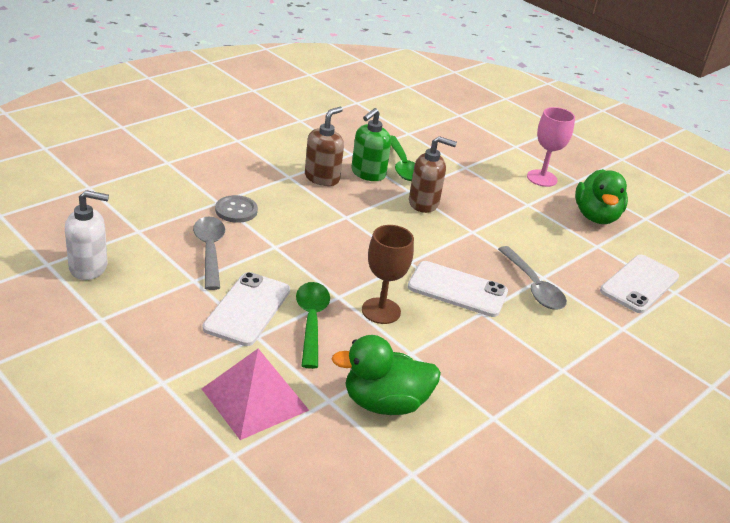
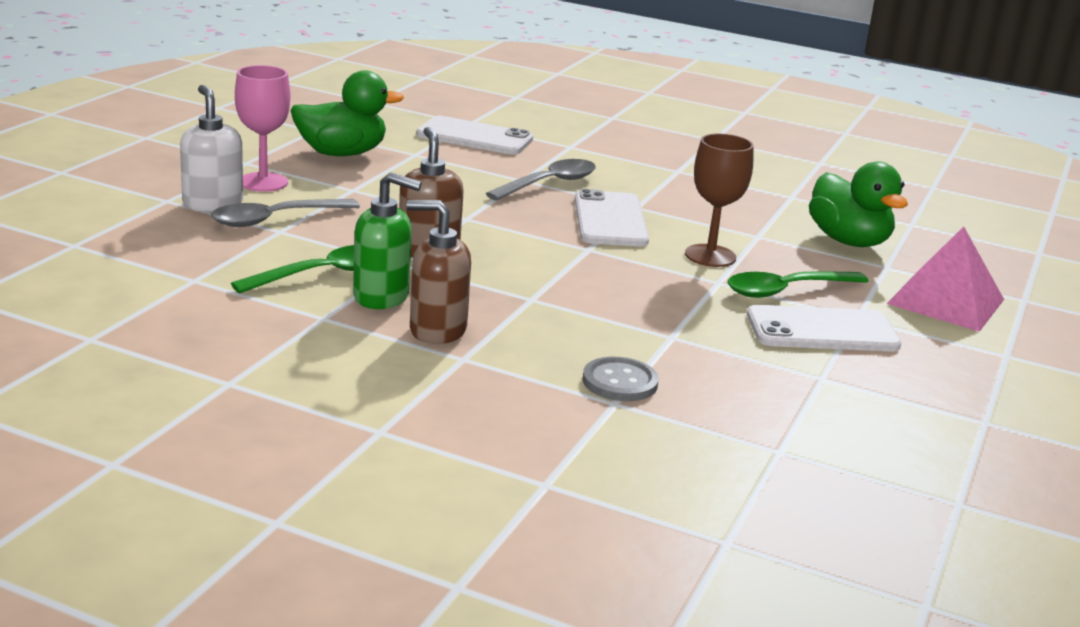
camera: 110 degrees left, 10 degrees down
white soap dispenser [65,190,109,280] -> white soap dispenser moved to [180,85,243,212]
grey spoon [193,216,225,290] -> grey spoon moved to [211,199,360,227]

